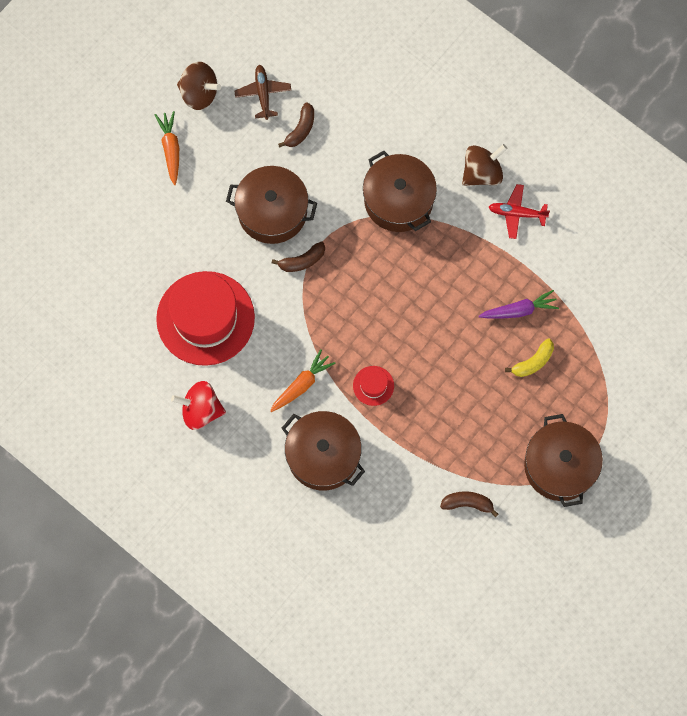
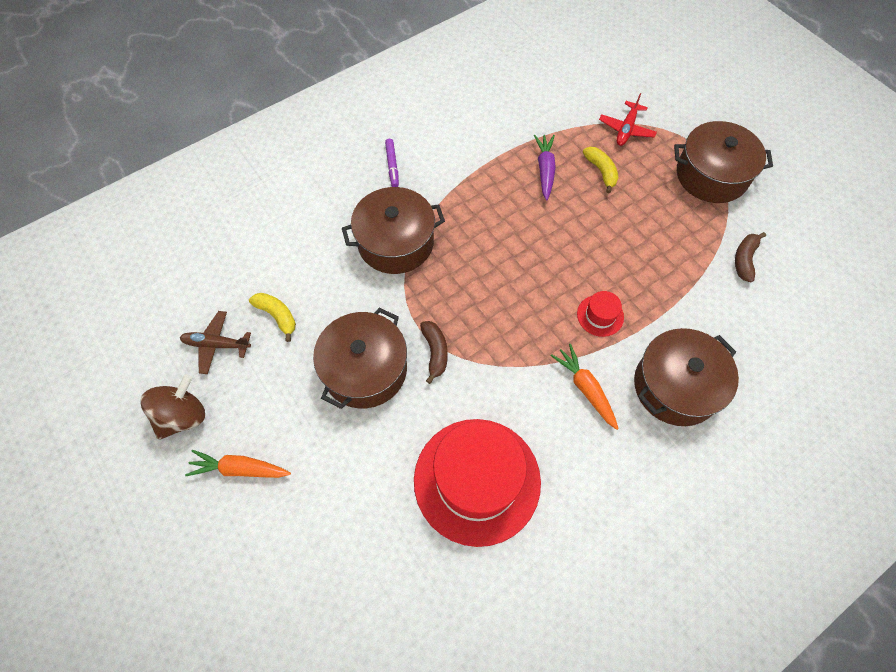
camera: 75 degrees left, 10 degrees down
red spinning top [171,381,226,430] -> none
brown banana [278,102,314,148] -> yellow banana [249,293,296,342]
brown spinning top [462,144,508,186] -> purple marker [385,139,399,187]
red plane [489,184,550,239] -> red plane moved to [599,93,657,146]

